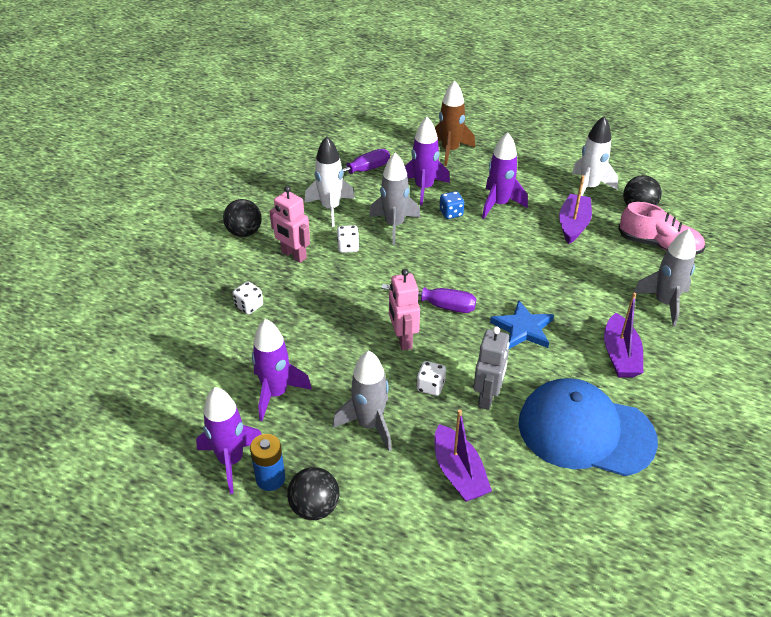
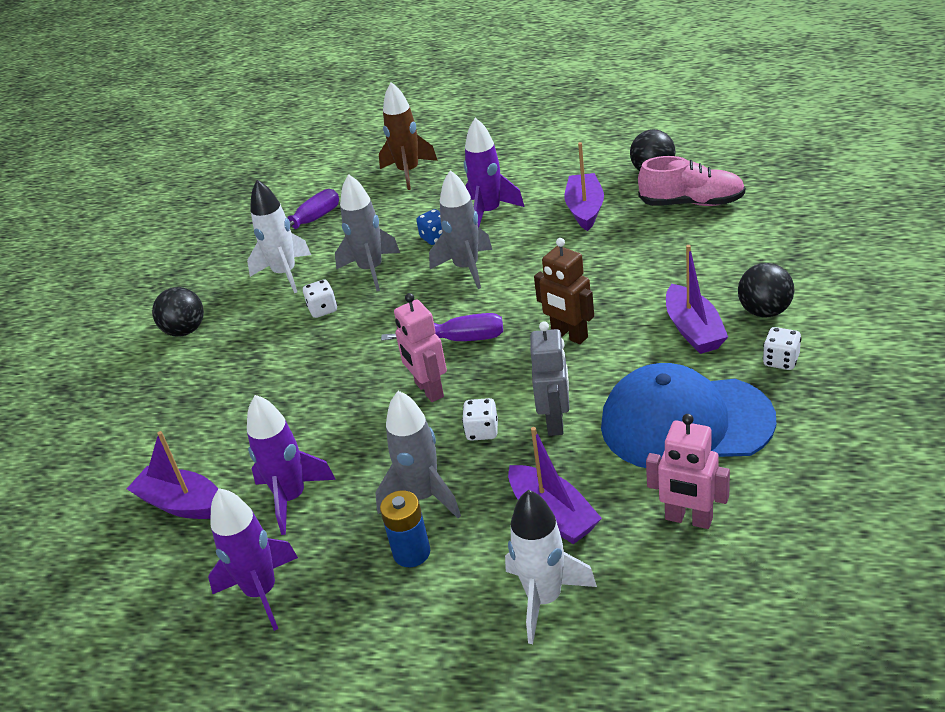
camera: 10 degrees left, 5 degrees down
white dice [233,281,263,315] -> white dice moved to [763,327,801,370]
blue battery [250,434,285,491] -> blue battery moved to [380,491,430,567]
pink robot [270,186,310,263] -> pink robot moved to [646,414,730,529]
black ball [287,467,340,520] -> black ball moved to [738,263,794,318]
purple rocket [405,117,450,206] -> none
blue star [490,300,554,349] -> brown robot [534,238,594,344]
white rocket [572,116,618,196] -> white rocket moved to [505,490,597,644]
grey rocket [633,229,696,327] -> grey rocket moved to [429,170,492,289]
none -> purple boat [127,431,219,519]

